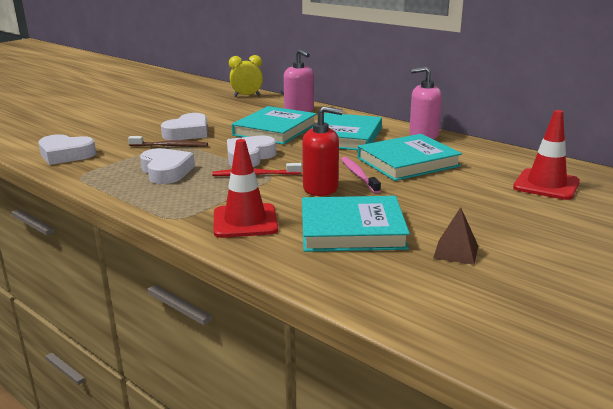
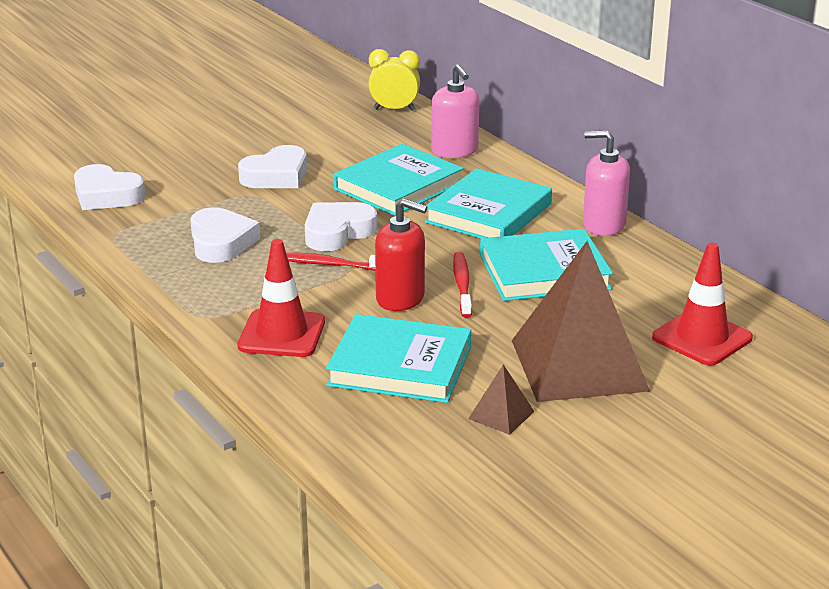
camera: 15 degrees right, 5 degrees up
brown toothbrush [128,136,208,147] -> none
pink toothbrush [341,157,381,194] -> red toothbrush [453,252,472,317]
none -> brown pyramid [512,241,650,402]

